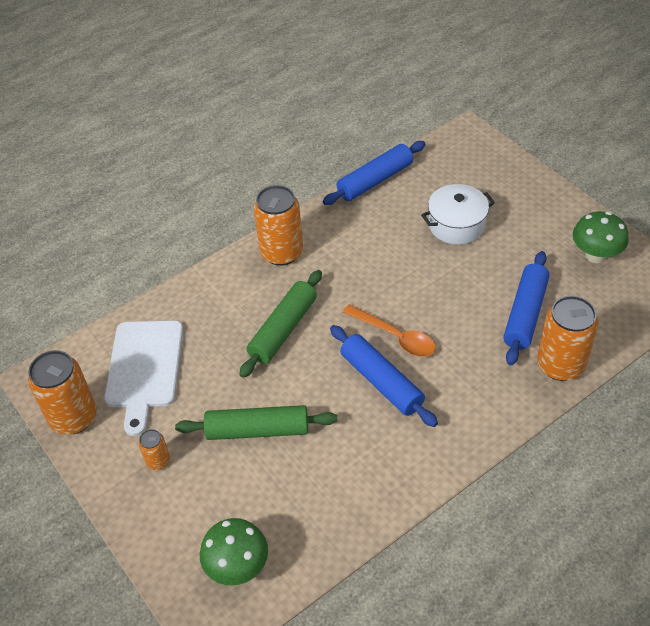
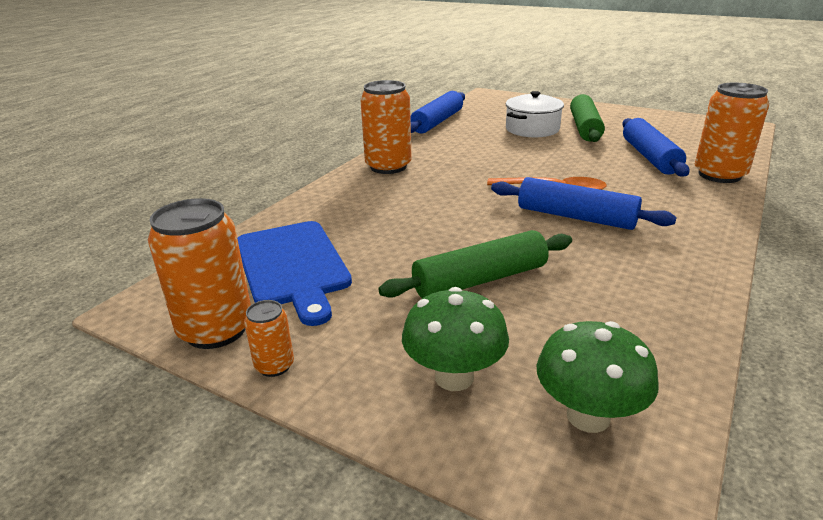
camera: 25 degrees left, 20 degrees down
white cutting board [104,321,183,436] -> blue cutting board [237,221,352,326]
orange can [139,429,170,470] -> orange can moved to [244,300,294,377]
green rolling pin [239,270,322,378] -> green rolling pin moved to [570,94,605,142]
green mushroom [573,211,629,263] -> green mushroom moved to [402,287,509,391]

